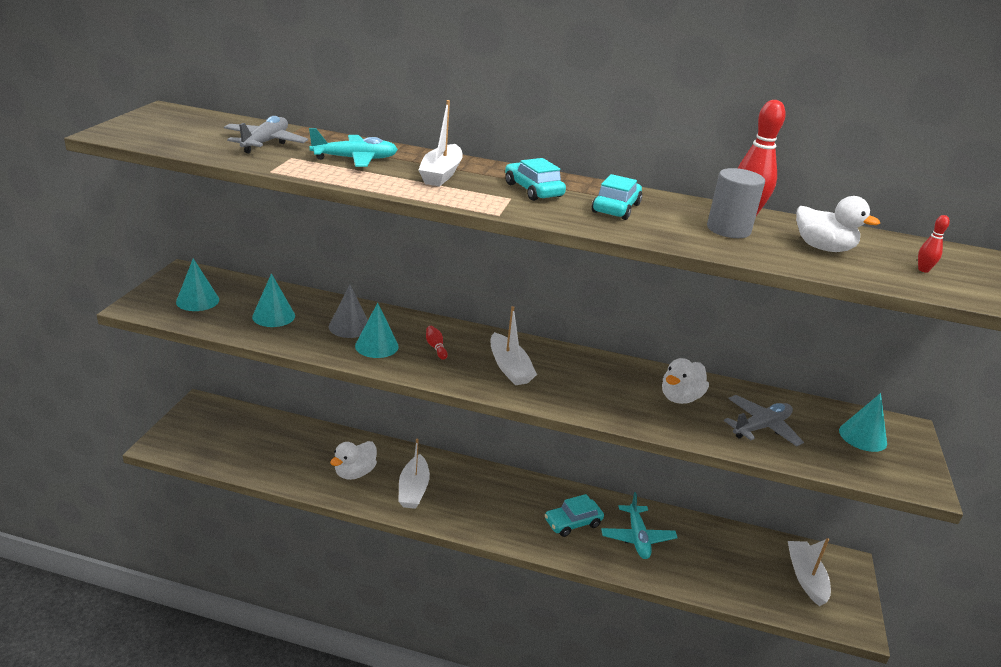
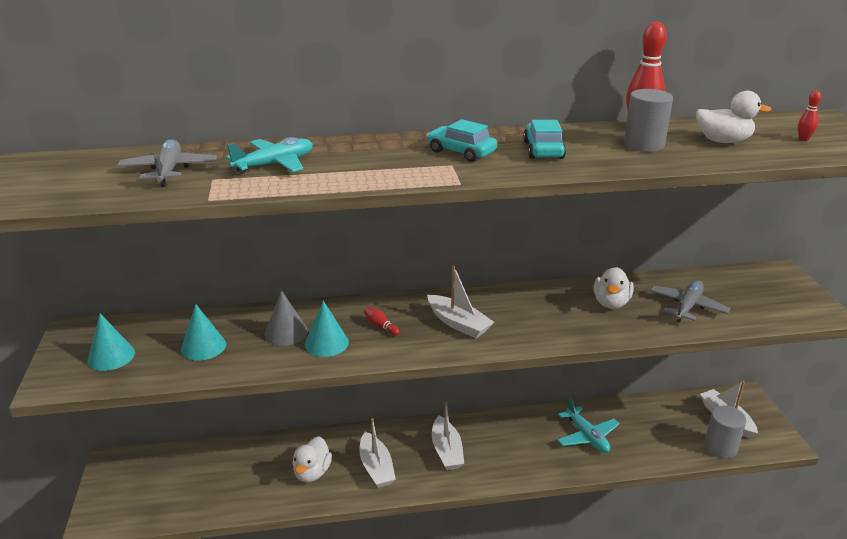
camera: 20 degrees left, 0 degrees up
white boat [418,100,463,187] -> white boat moved to [432,402,464,470]
turquoise car [545,494,604,537] -> none
turquoise cone [839,393,887,452] -> none
none -> grey cylinder [704,406,746,458]

